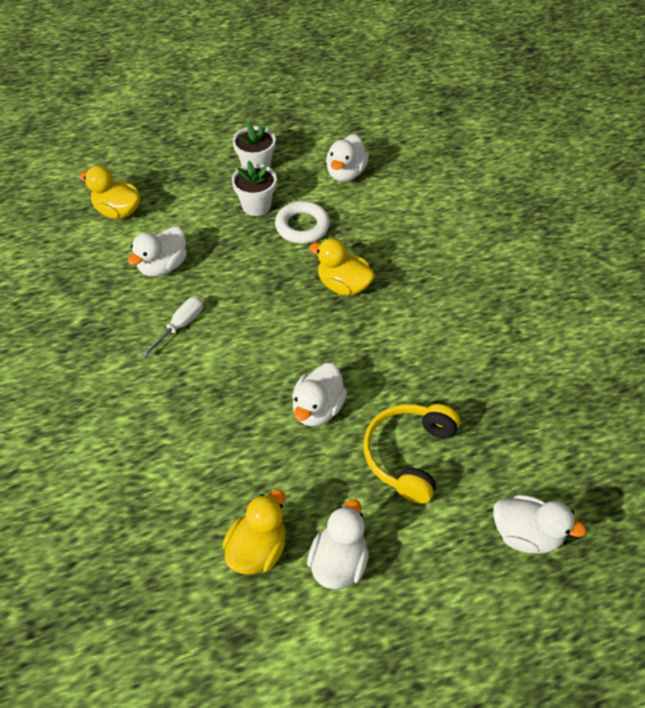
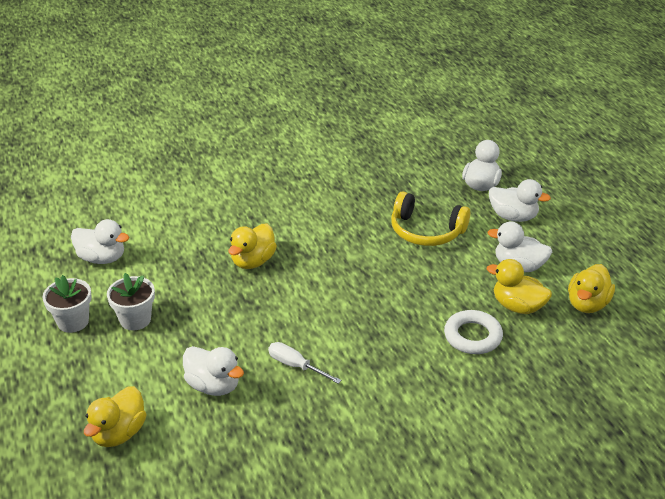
camera: 90 degrees left, 15 degrees down
white ring [275,201,330,244] -> white ring moved to [444,310,503,354]
white duck [292,363,347,427] -> white duck moved to [489,179,551,222]
none -> yellow duck [568,264,615,313]

